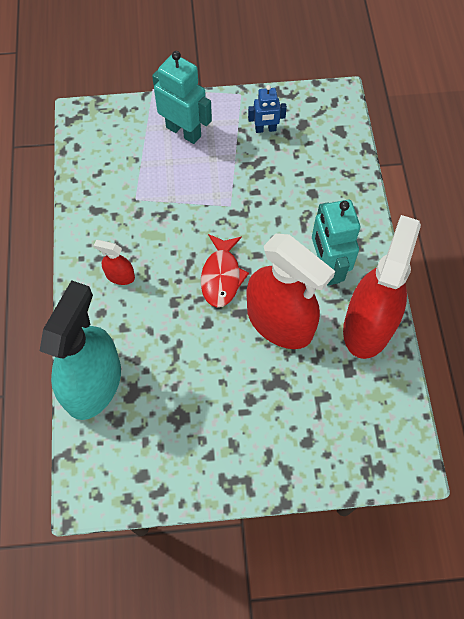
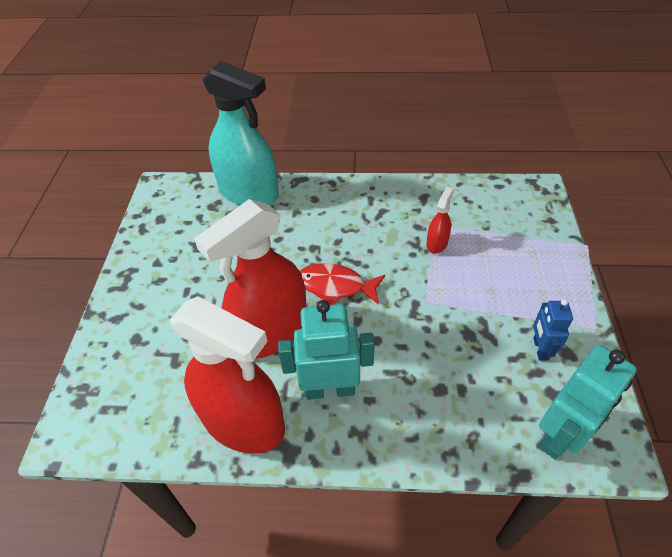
camera: 100 degrees right, 15 degrees down
red spray bottle [94,240,135,285] -> red spray bottle moved to [426,187,454,254]
turquoise robot [152,51,212,144] -> turquoise robot moved to [539,345,637,459]

